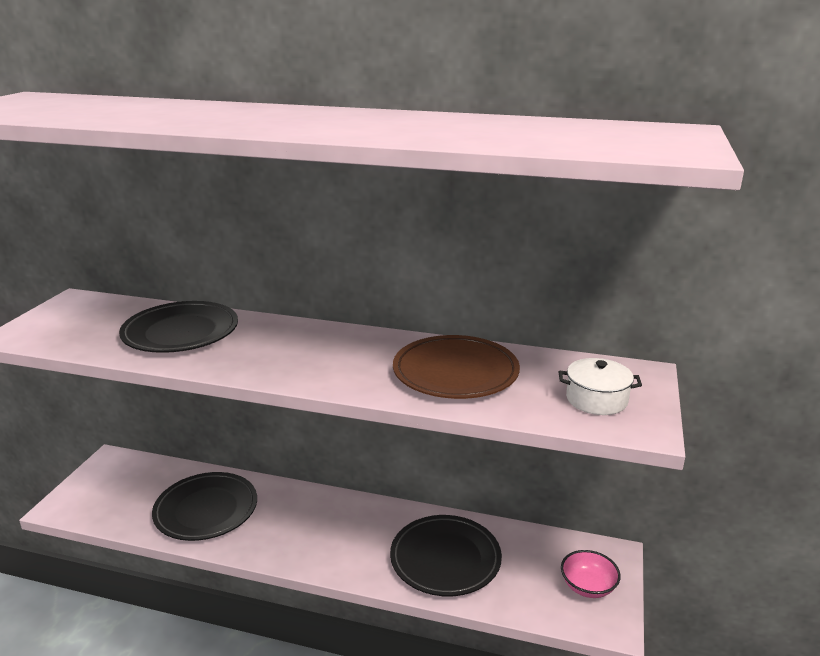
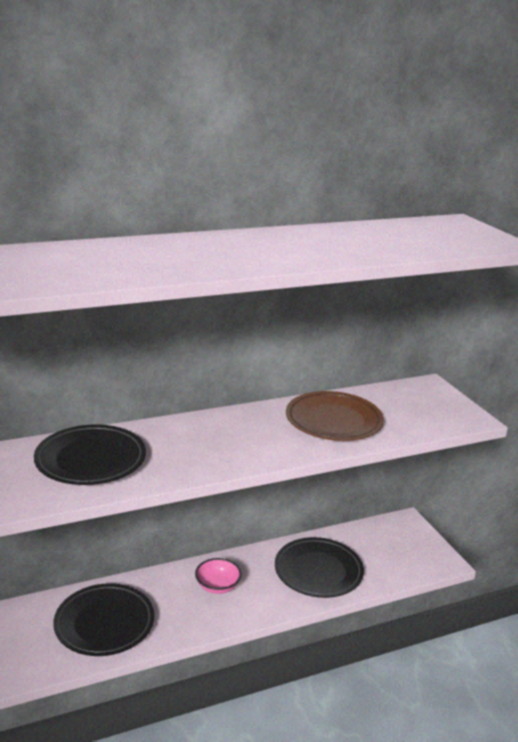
camera: 40 degrees left, 0 degrees up
white pot [559,358,642,415] -> none
pink bowl [561,550,621,598] -> pink bowl moved to [195,558,241,594]

